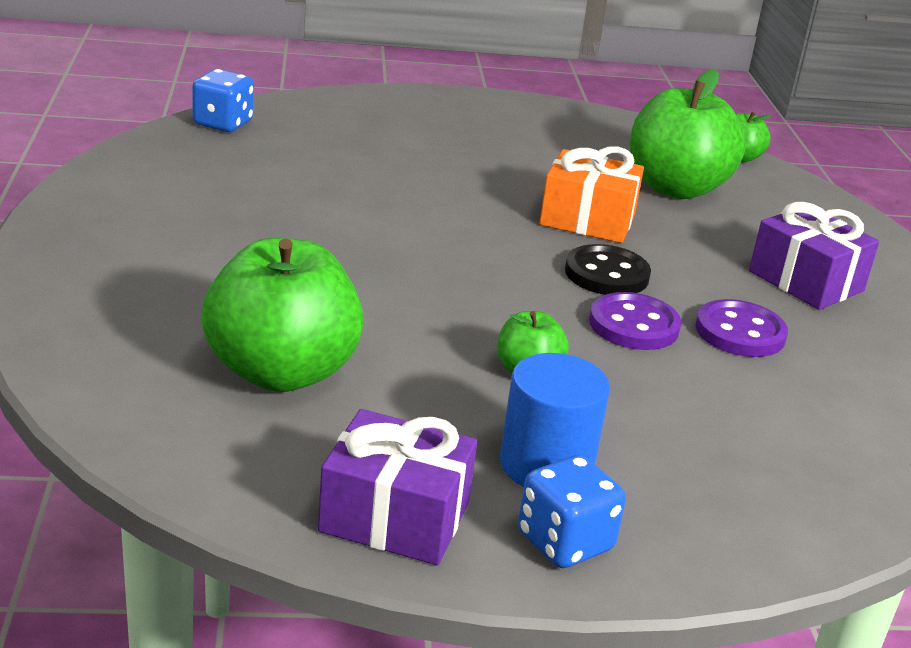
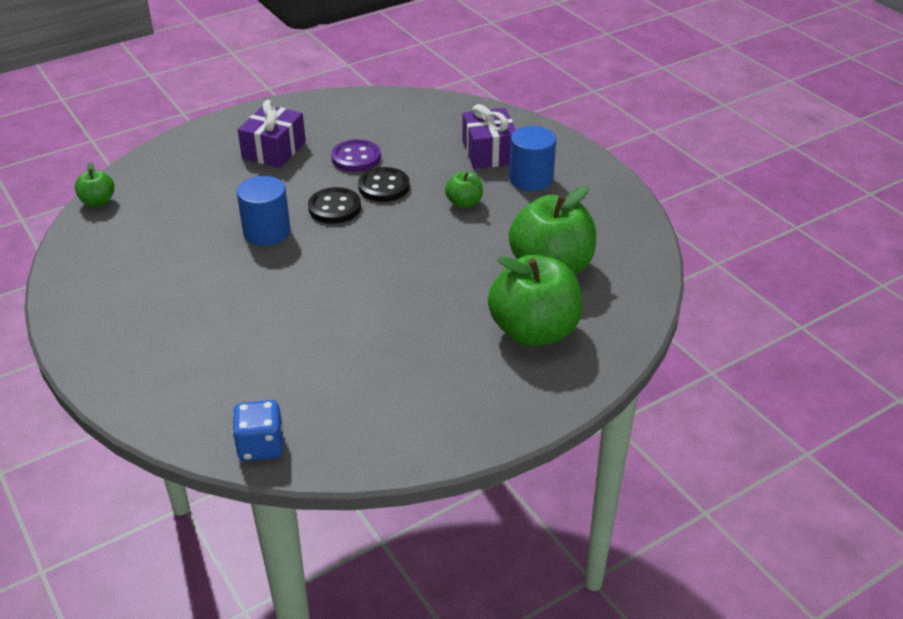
camera: 115 degrees left, 10 degrees up
purple gift [318,409,477,565] -> purple gift moved to [462,104,516,169]
blue dice [518,455,626,568] -> none
orange gift [539,147,644,243] -> blue cylinder [237,176,290,246]
purple button [589,292,681,350] -> black button [358,167,410,202]
green apple [630,69,746,199] -> green apple moved to [488,255,582,347]

